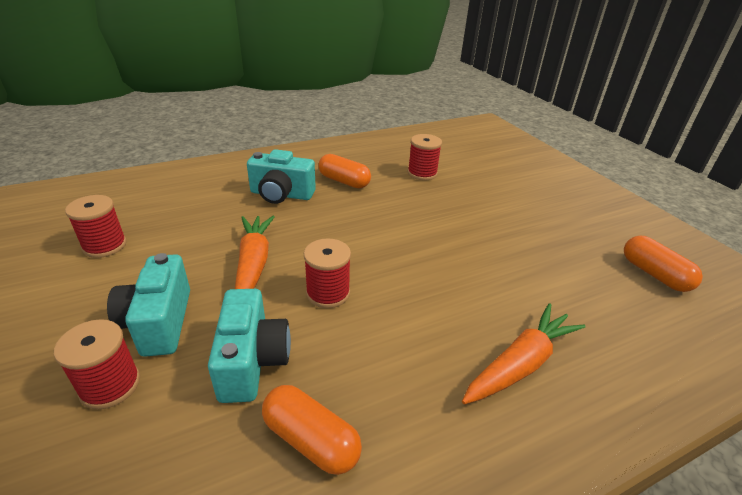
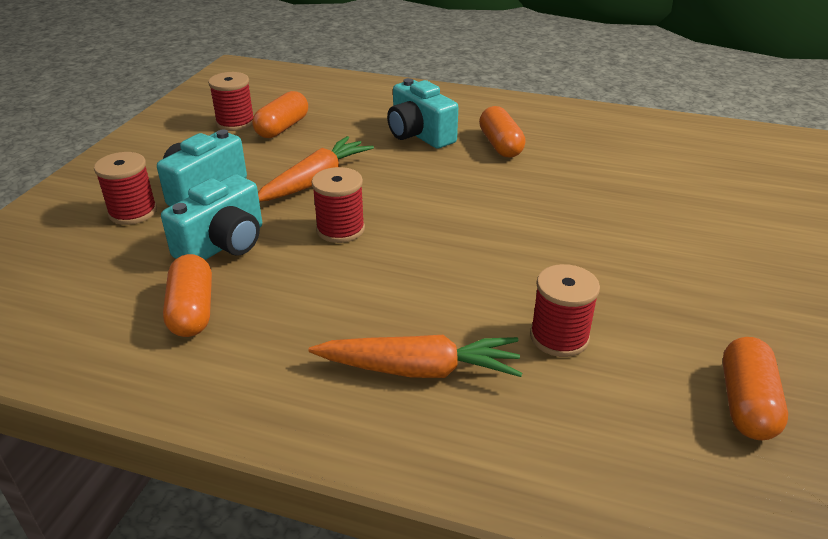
camera: 45 degrees right, 0 degrees up
red spool [408,134,442,181] -> red spool moved to [530,264,600,357]
none -> orange capsule [252,91,308,138]

